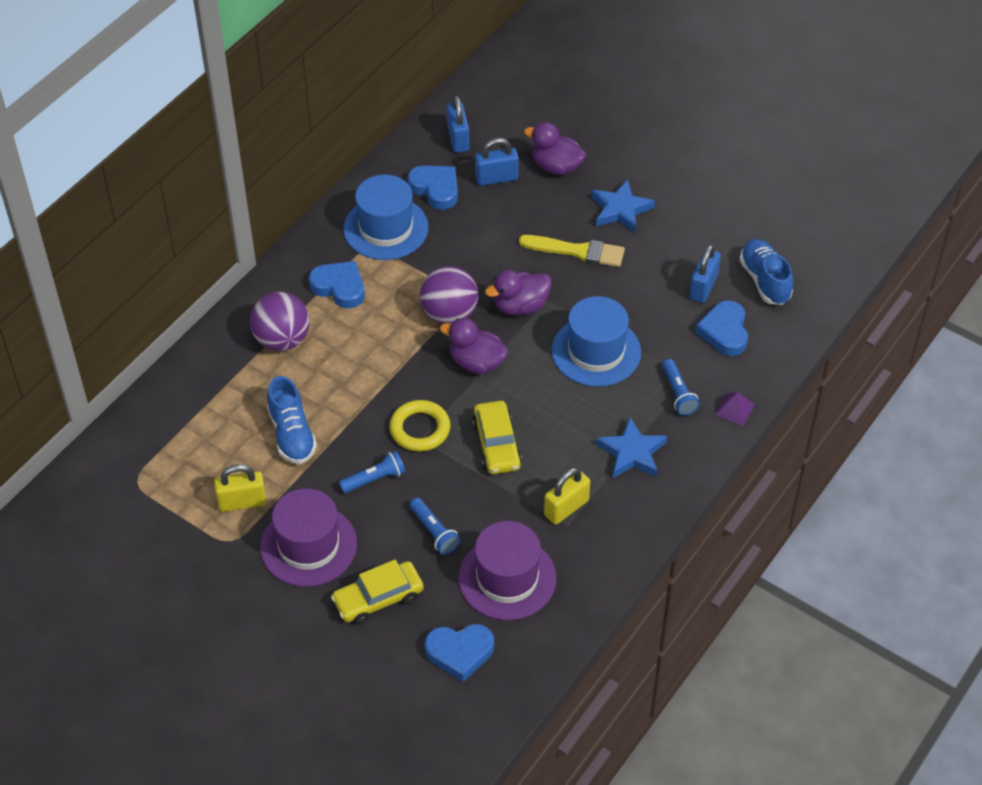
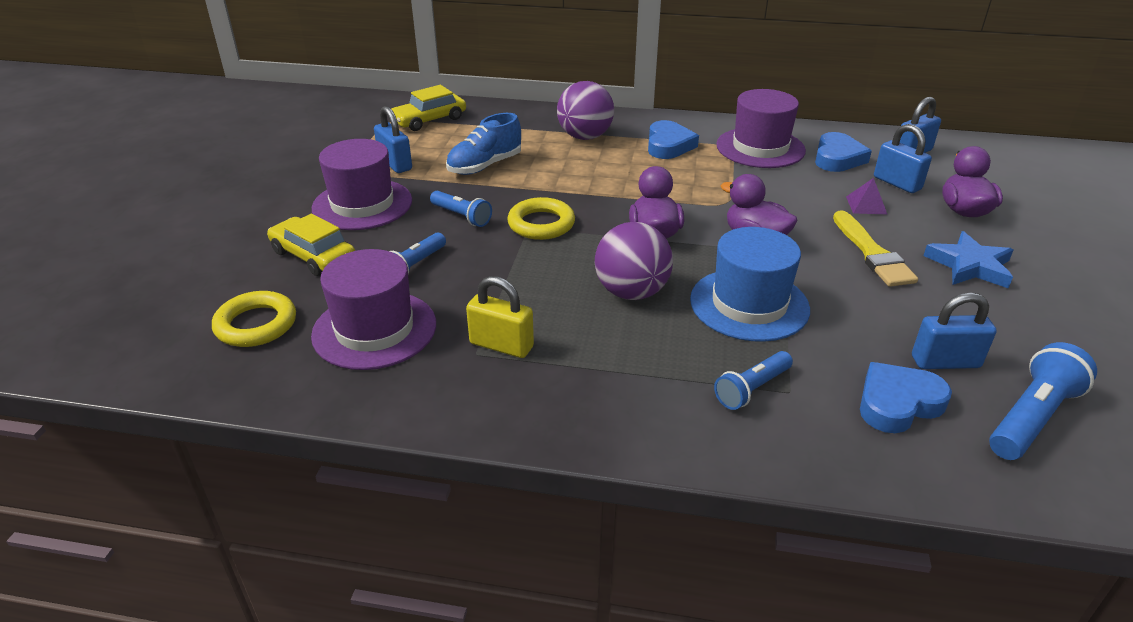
camera: 65 degrees right, 15 degrees down
yellow padlock [214,464,267,512] -> blue padlock [374,106,412,173]
blue hat [343,174,428,260] -> purple hat [716,89,806,168]
purple ball [420,266,479,324] -> purple ball moved to [595,222,673,300]
blue heart [425,624,494,682] -> yellow ring [212,291,296,347]
yellow car [472,401,522,474] -> yellow car moved to [392,85,466,131]
blue star [596,417,667,478] -> none
purple pyramid [714,392,755,426] -> purple pyramid moved to [846,178,887,214]
blue shoe [739,239,793,305] -> blue flashlight [989,342,1097,460]

